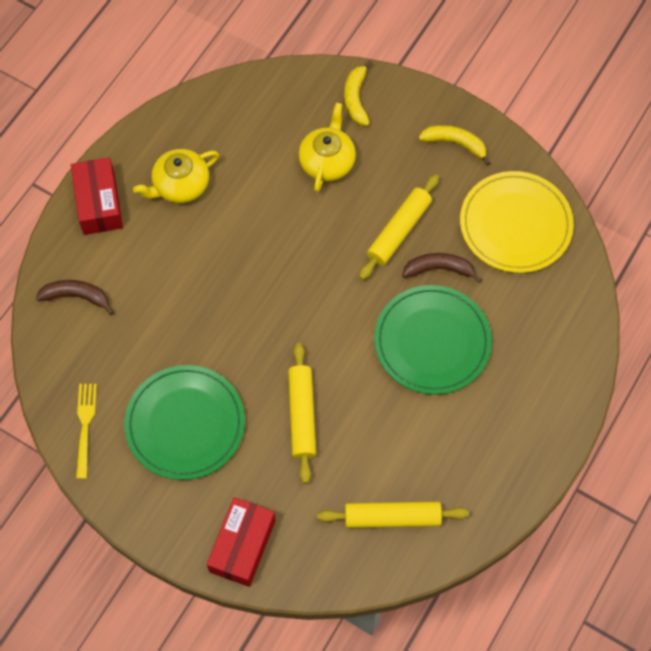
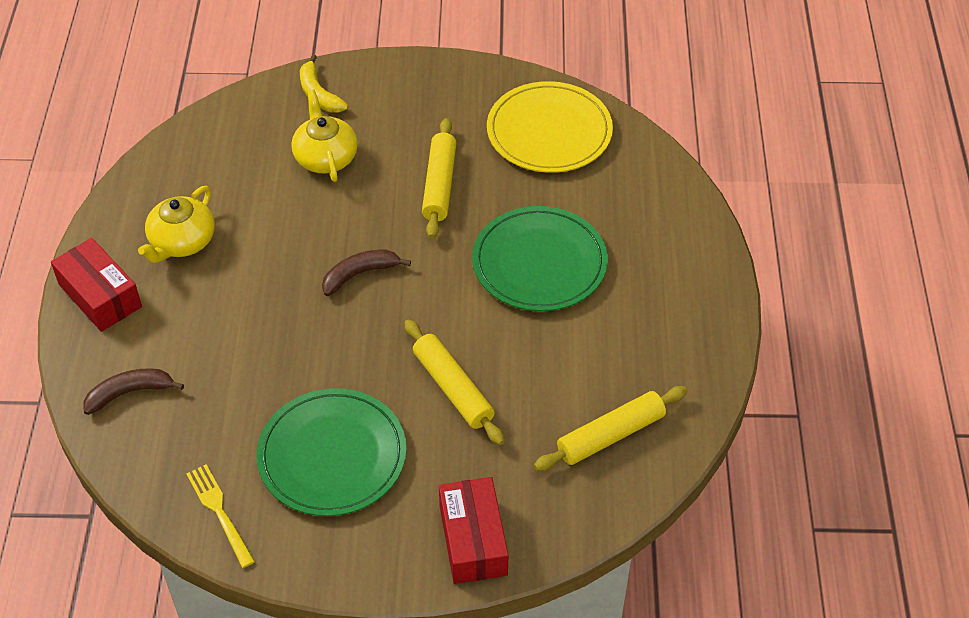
camera: 30 degrees left, 15 degrees down
brown banana [402,253,482,283] -> brown banana moved to [322,249,411,296]
yellow banana [418,125,490,165] -> none

